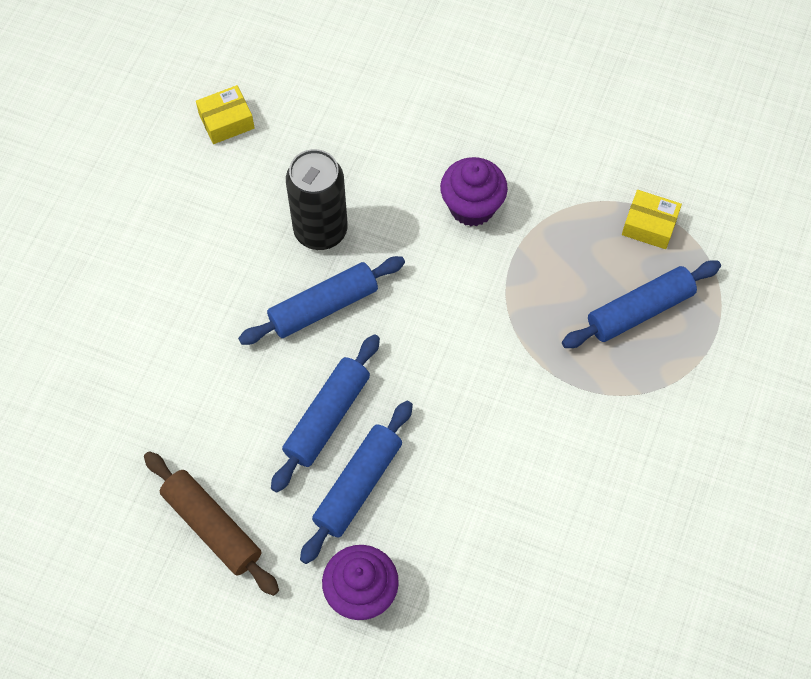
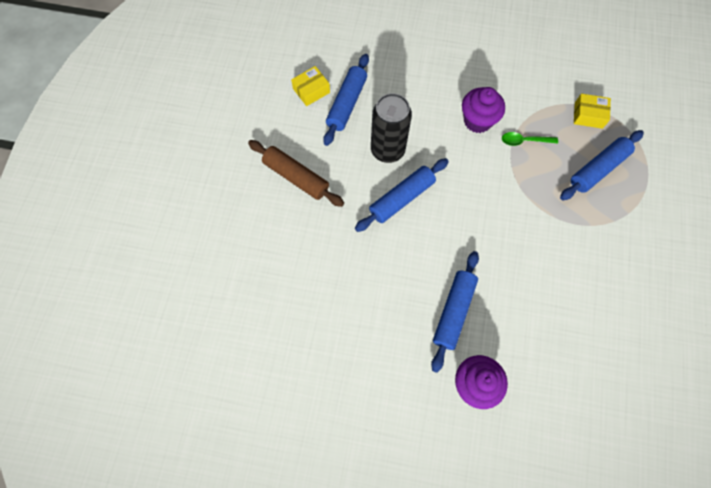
camera: 10 degrees left, 5 degrees up
brown rolling pin [144,451,279,596] -> brown rolling pin moved to [248,140,344,207]
blue rolling pin [271,334,380,493] -> blue rolling pin moved to [323,54,369,146]
none -> green spoon [502,132,558,146]

